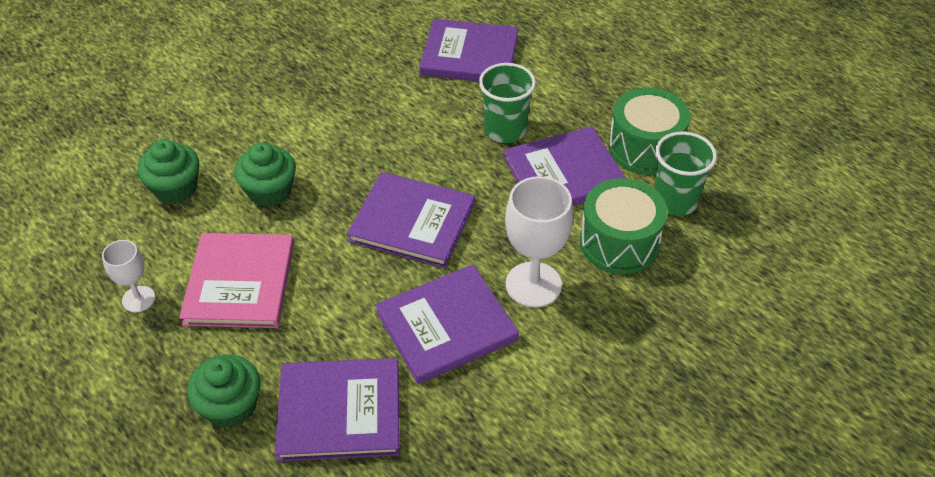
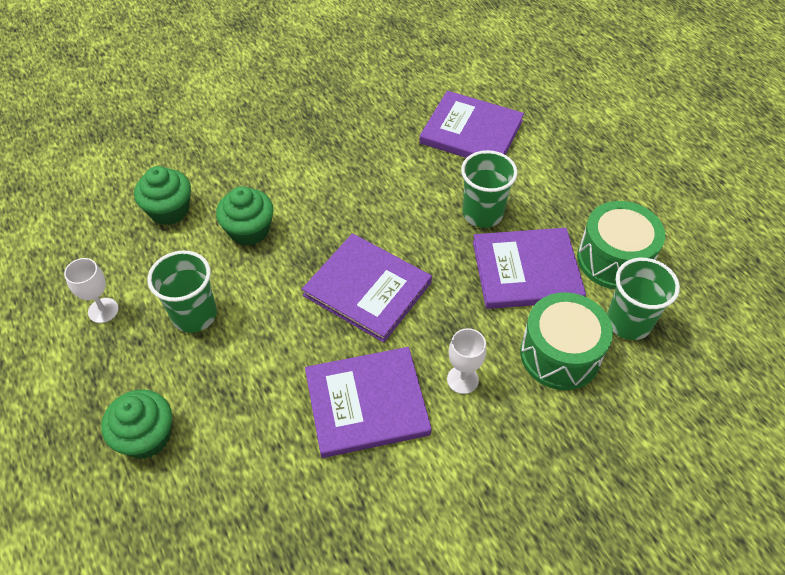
camera: 15 degrees right, 5 degrees up
pink book [179,233,294,328] -> green cup [147,250,217,333]
purple book [275,358,400,462] -> none
white goblet [505,176,573,308] -> white goblet [447,328,486,394], size x0.57

